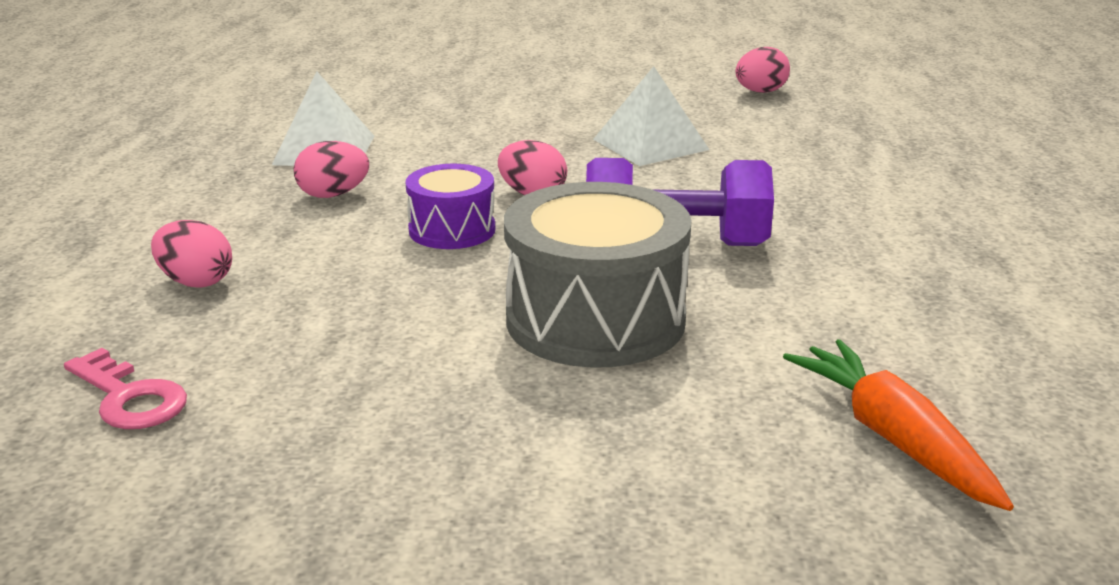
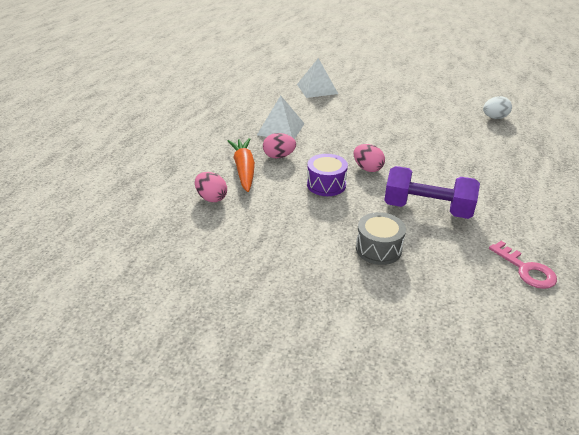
camera: 15 degrees right, 10 degrees up
pink key [64,348,187,429] -> pink key moved to [489,241,557,289]
grey drum [504,182,692,368] -> grey drum [356,212,406,265], size x0.56
white pyramid [593,66,709,166] -> white pyramid moved to [297,58,338,98]
pink egg [735,47,790,93] -> white egg [483,96,512,119]
orange carrot [783,339,1014,511] -> orange carrot moved to [228,138,255,192]

